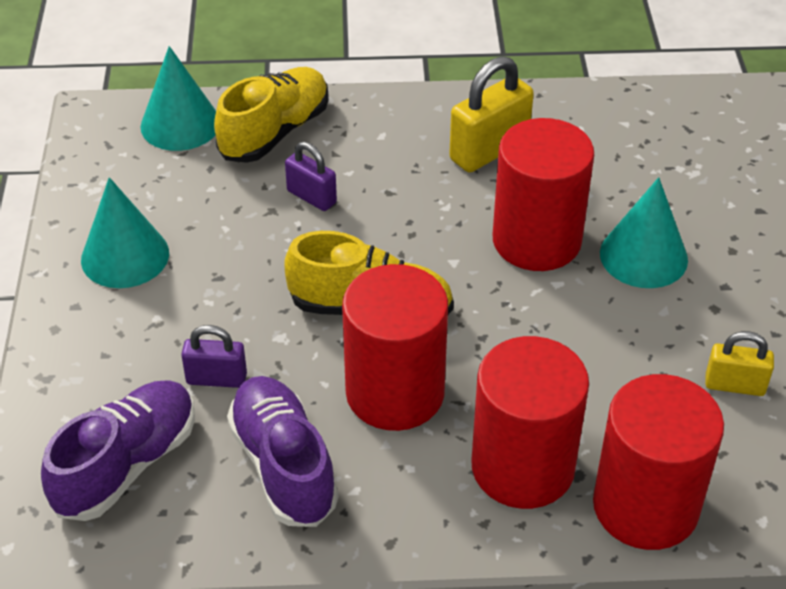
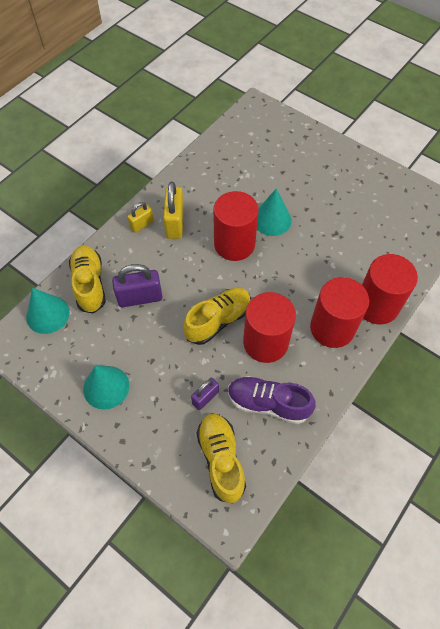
camera: 50 degrees left, 15 degrees up
purple shoe [41,381,195,521] -> yellow shoe [197,413,246,504]
purple padlock [285,142,337,211] -> purple padlock [112,264,163,307], size x1.67
yellow padlock [705,331,774,396] -> yellow padlock moved to [127,202,154,233]

